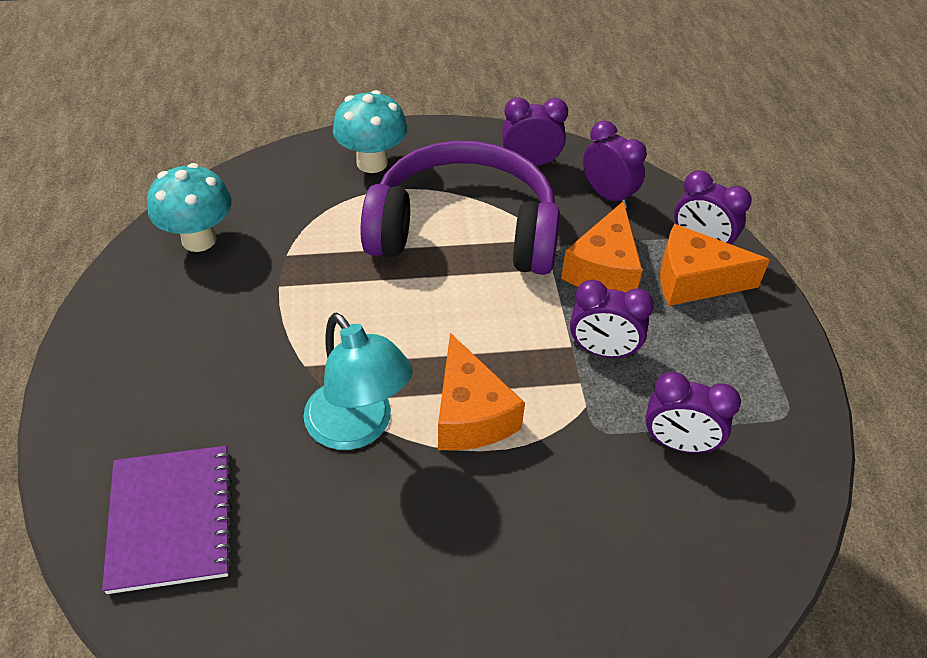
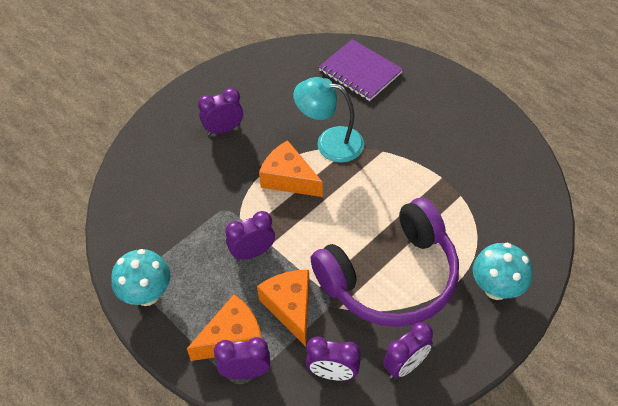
camera: 145 degrees right, 5 degrees up
turquoise mushroom [147,163,232,252] -> turquoise mushroom moved to [111,249,170,306]
purple clock [645,372,741,453] -> purple clock moved to [198,88,243,135]

